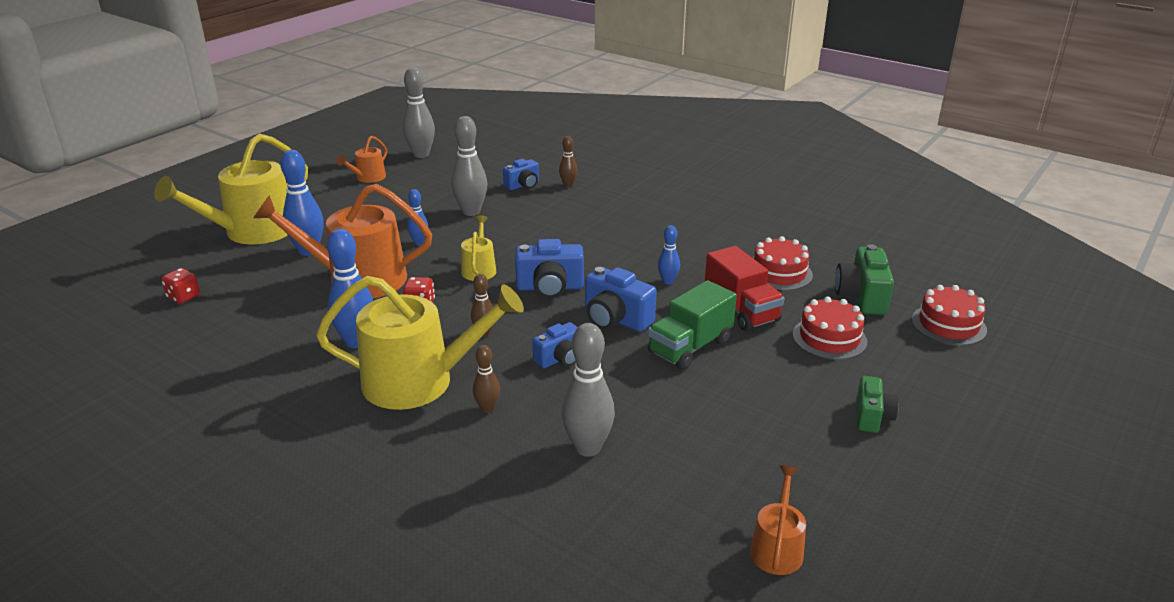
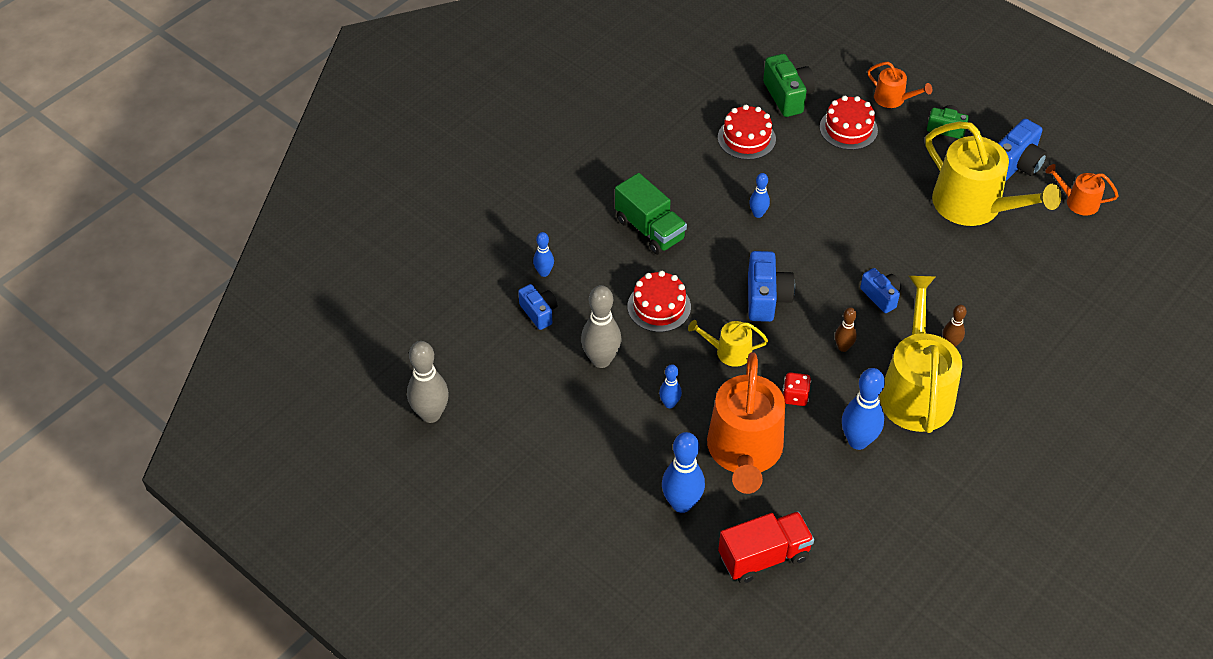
camera: 85 degrees left, 20 degrees up
yellow watering can [154,133,308,244] -> yellow watering can moved to [925,121,1061,226]
red dice [161,268,200,304] -> none
orange watering can [337,136,387,183] -> orange watering can moved to [868,62,932,108]
brown bowling pin [559,136,578,187] -> blue bowling pin [533,232,554,277]
grey bowling pin [561,323,615,457] -> none
blue camera [585,267,657,332] -> blue camera moved to [998,119,1047,181]
green truck [648,280,737,370] -> green truck moved to [615,173,687,255]
red truck [705,246,785,331] -> red truck moved to [718,512,814,584]
green camera [835,244,894,315] -> green camera turned 120 degrees counterclockwise [763,54,815,117]
red cake [912,285,987,346] -> red cake moved to [628,271,691,332]

